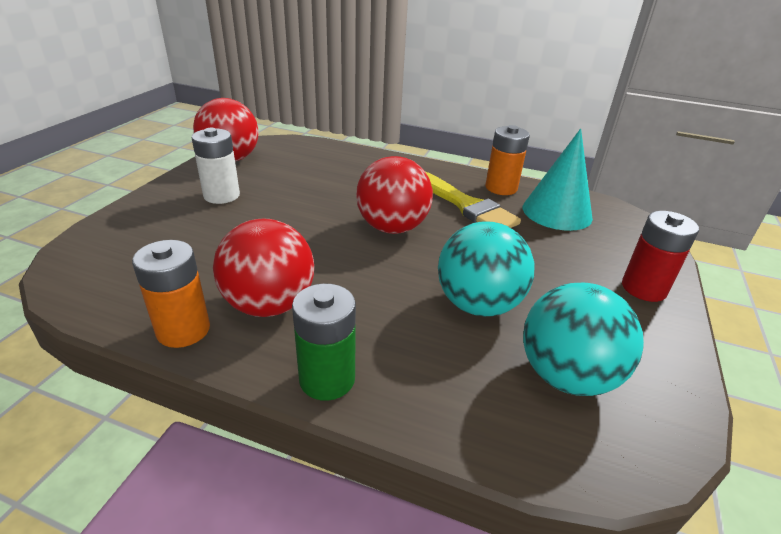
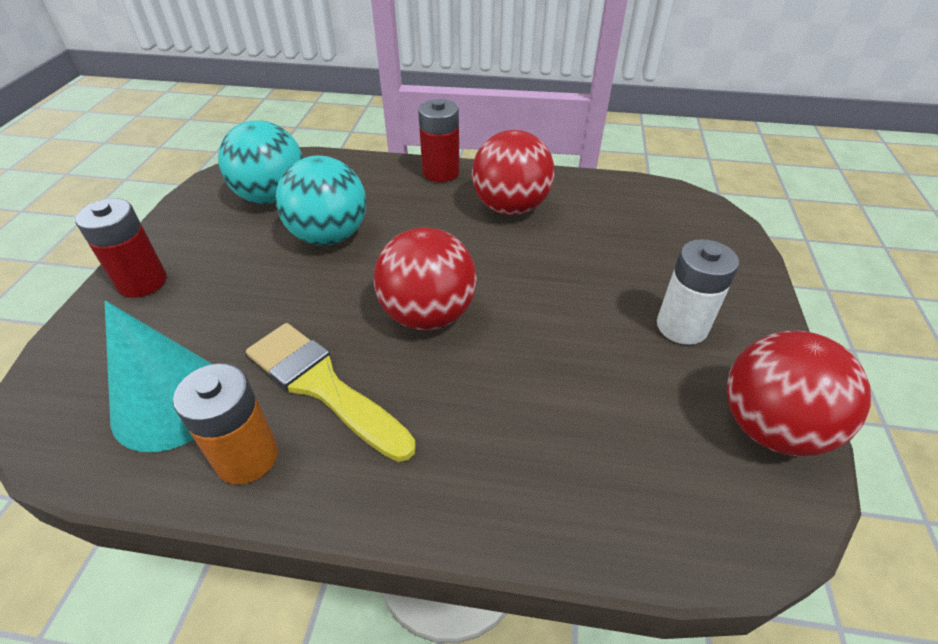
camera: 170 degrees right, 10 degrees up
orange battery [132,240,210,348] -> none
green battery [292,283,356,401] -> red battery [418,99,460,182]

